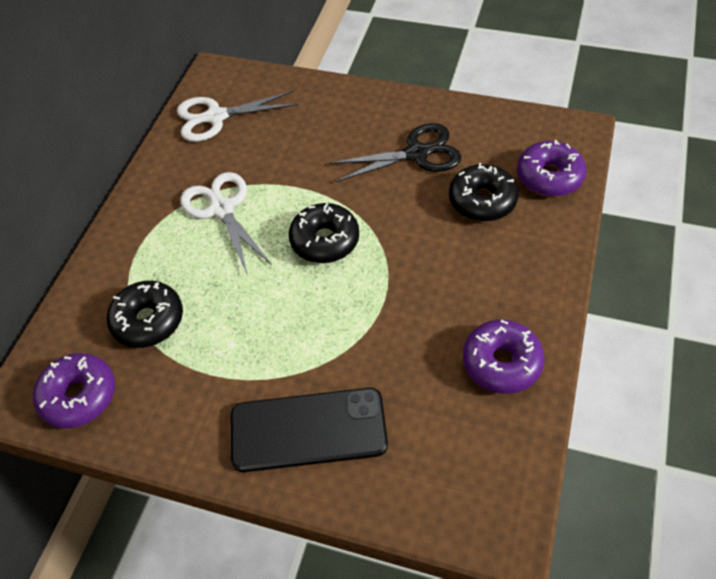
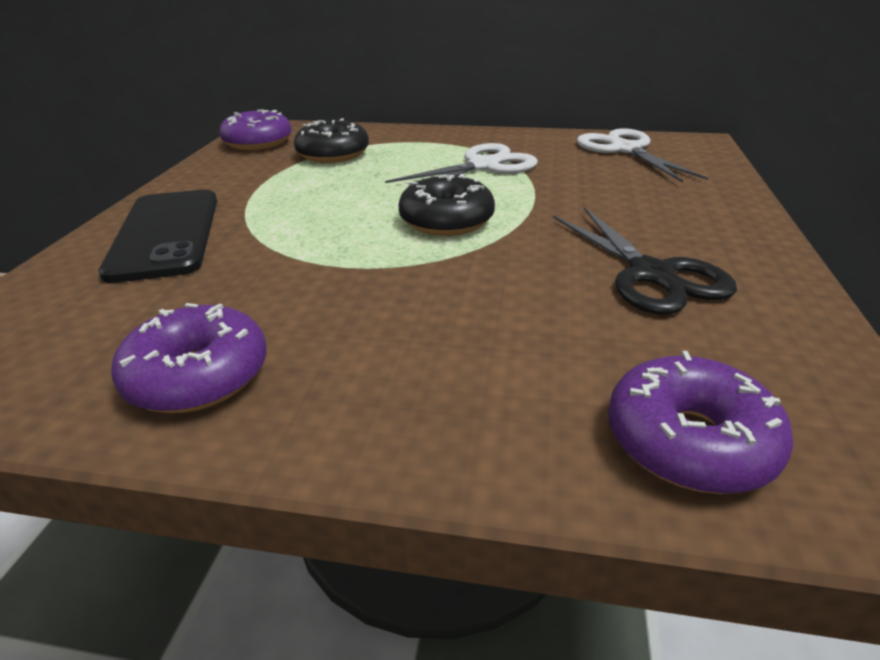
camera: 80 degrees right, 20 degrees down
black donut [449,163,519,222] -> none

